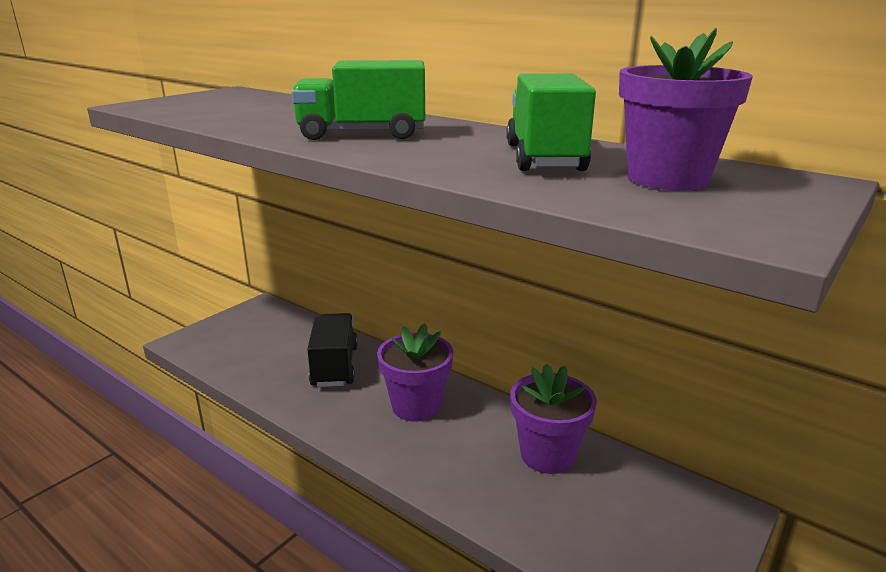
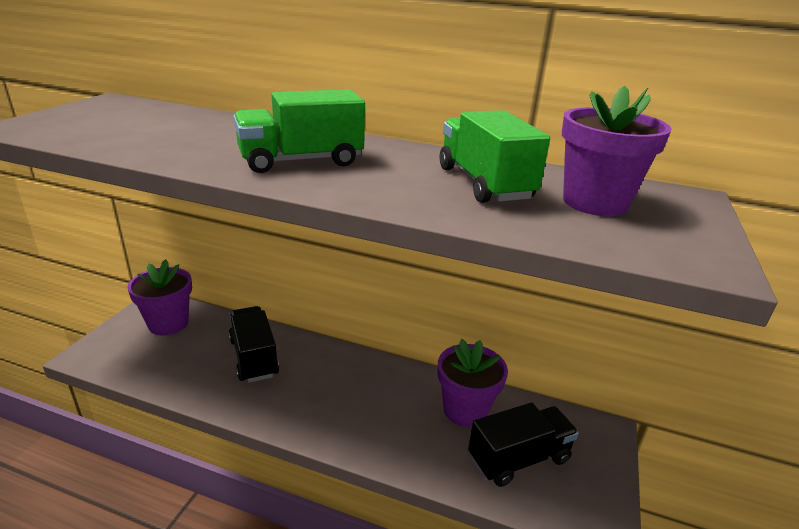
camera: 20 degrees left, 5 degrees up
purple flower pot [377,323,453,422] -> purple flower pot moved to [127,259,192,335]
none -> black truck [468,403,579,487]

